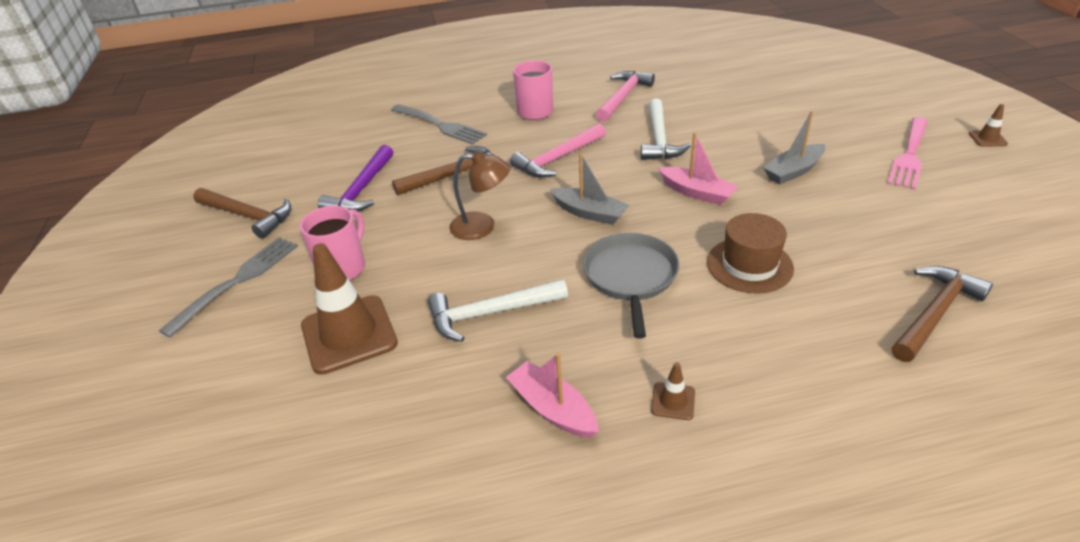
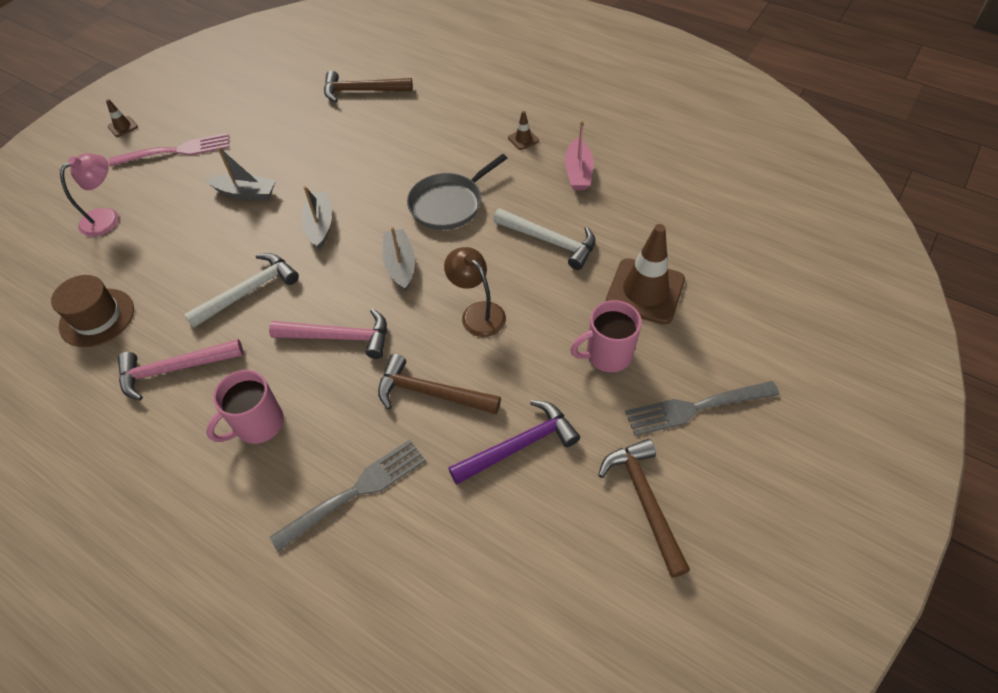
camera: 135 degrees left, 15 degrees up
grey fork [391,104,487,145] -> grey fork turned 60 degrees clockwise [270,439,426,552]
pink boat [659,132,738,205] -> grey boat [302,186,332,250]
brown hat [707,213,794,293] -> brown hat moved to [51,275,134,347]
none -> pink lamp [60,153,119,237]

